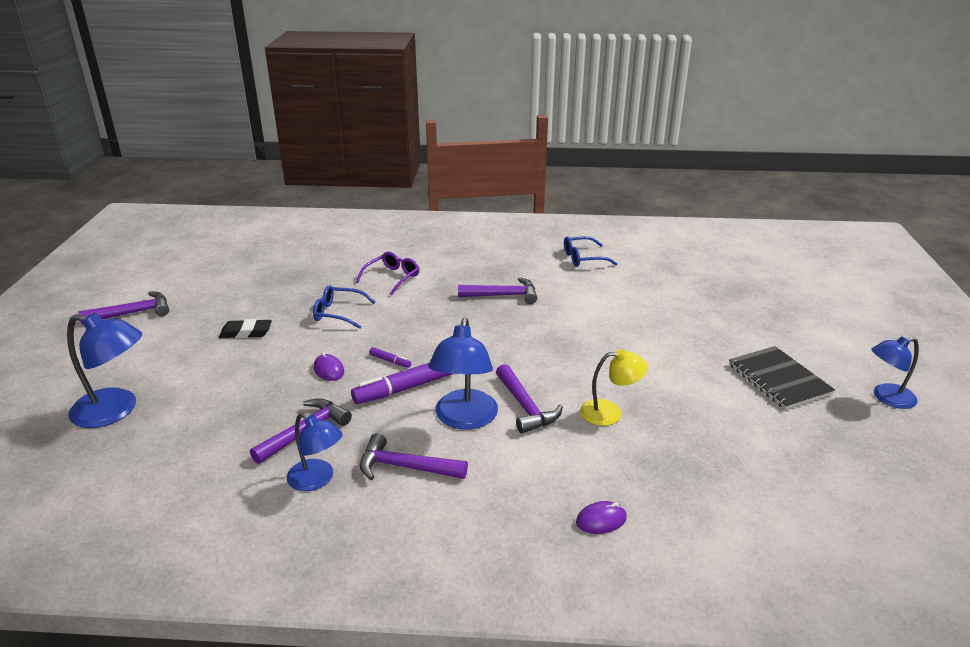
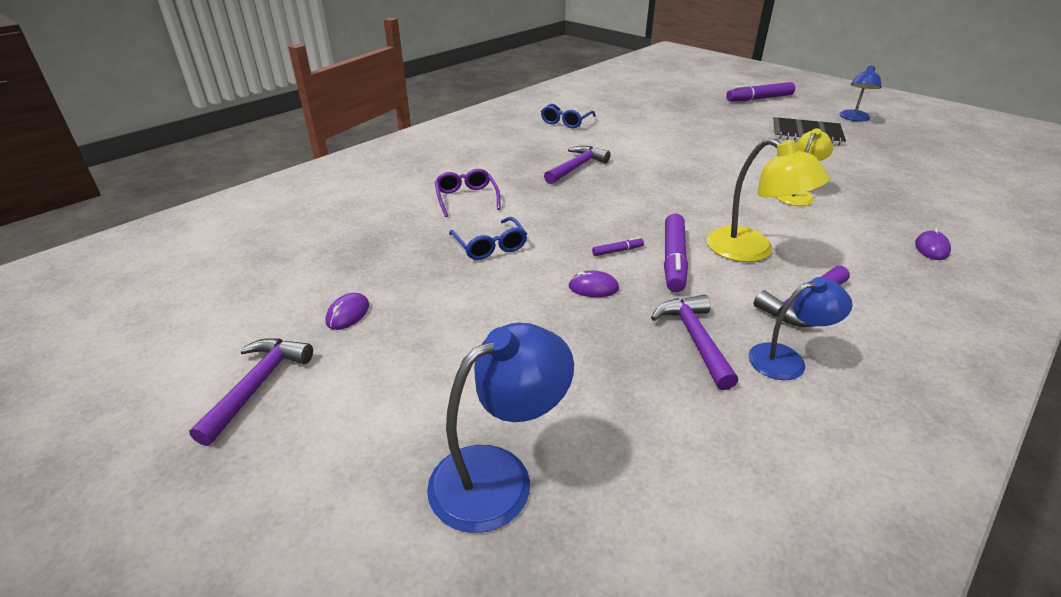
camera: 50 degrees left, 5 degrees up
black eraser [219,319,272,338] -> none
blue glasses [313,285,376,329] -> blue glasses turned 75 degrees counterclockwise [449,217,527,260]
blue lamp [429,318,498,430] -> yellow lamp [706,138,830,262]
purple hammer [496,364,563,434] -> none
none -> purple mouse [325,293,369,330]
none -> purple marker [726,82,795,101]

